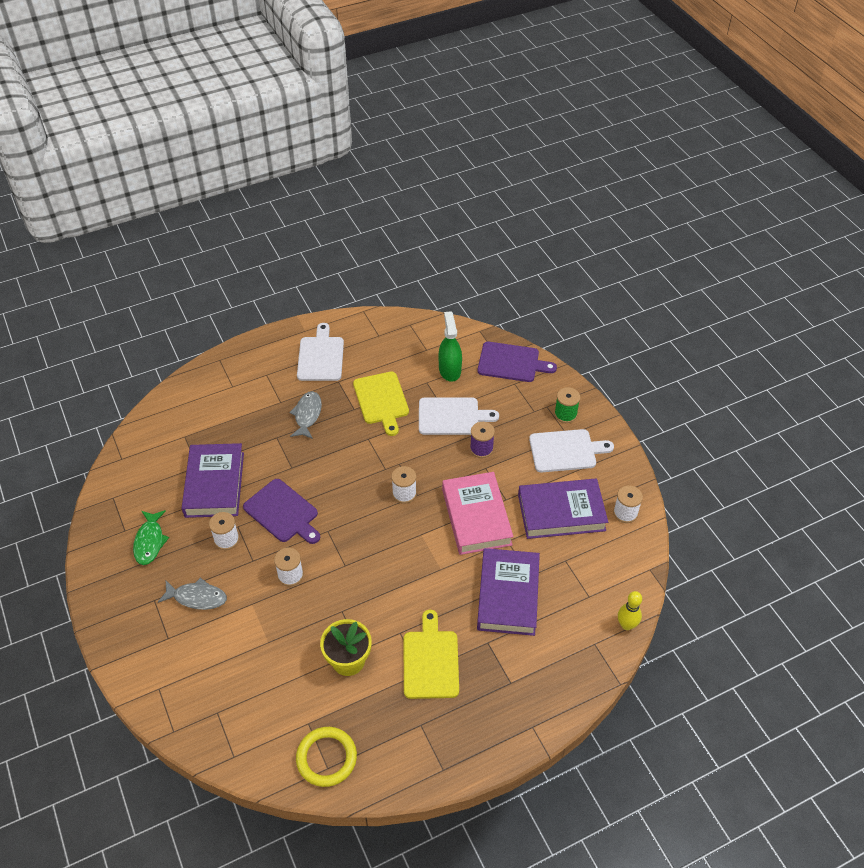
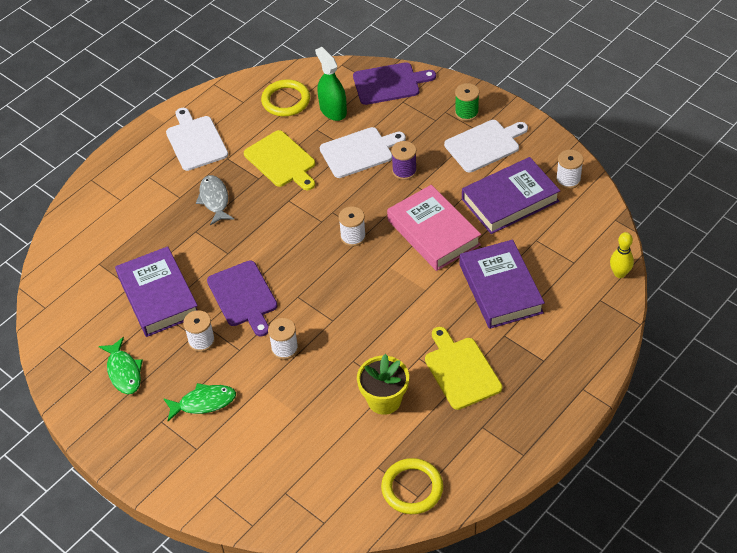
camera: 20 degrees left, 0 degrees up
grey fish [158,578,227,610] -> green fish [163,383,236,421]
purple cutting board [243,479,320,544] -> purple cutting board turned 45 degrees clockwise [207,260,278,337]
none -> yellow ring [261,79,310,116]

